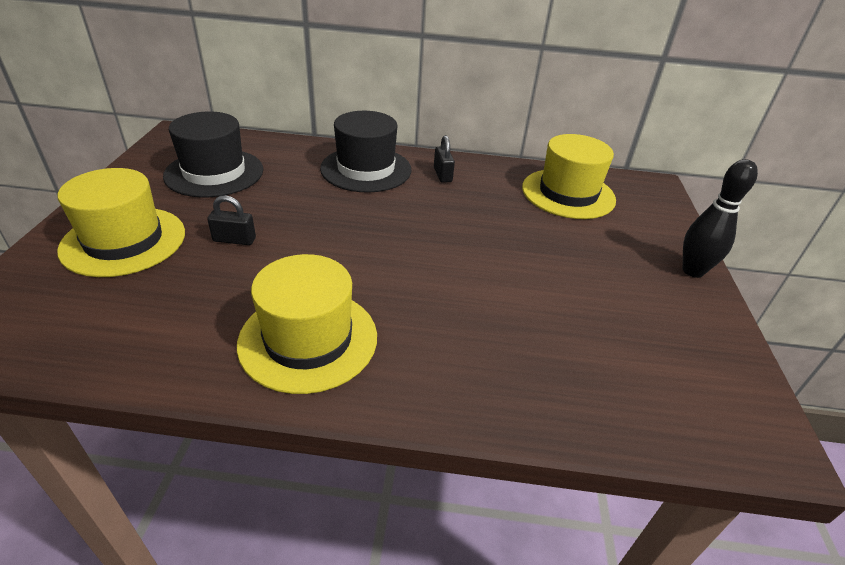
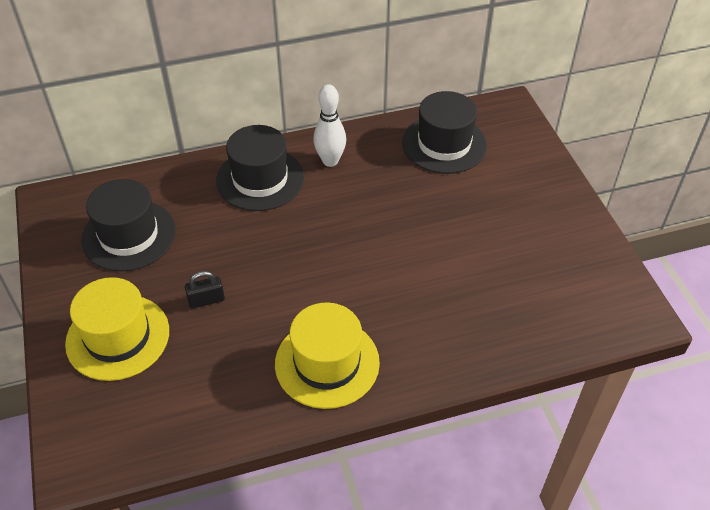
camera: 20 degrees left, 10 degrees up
black padlock [434,135,455,183] -> white bowling pin [313,84,346,167]
yellow hat [522,134,616,219] -> black hat [402,91,487,174]
black bowling pin [683,159,758,278] -> none

